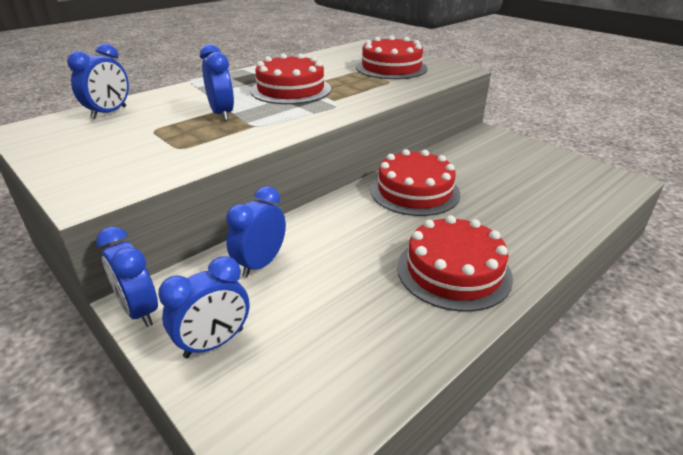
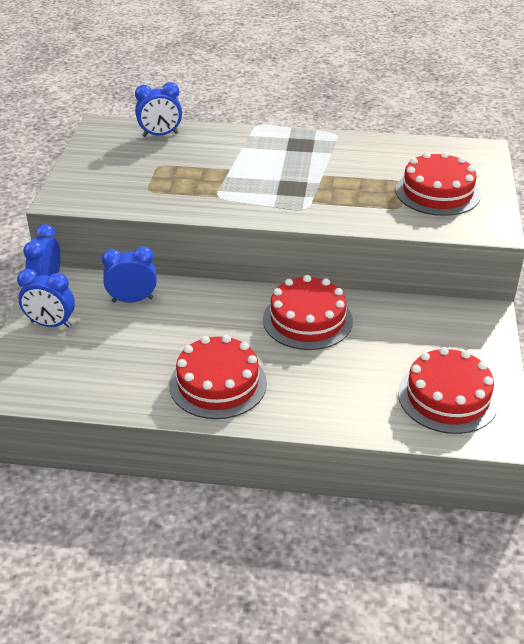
camera: 50 degrees right, 5 degrees up
blue clock [200,44,234,121] -> none
red cake [250,53,331,104] -> red cake moved to [398,347,499,434]

